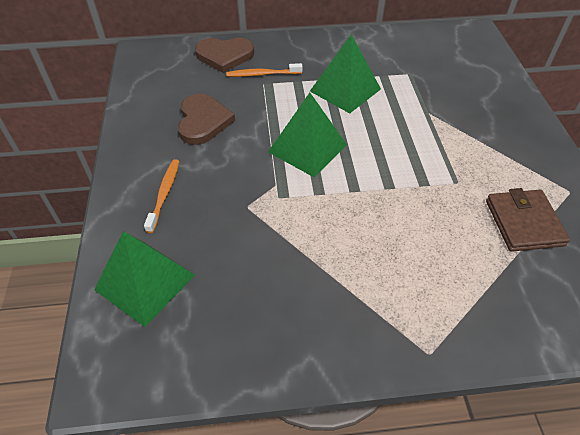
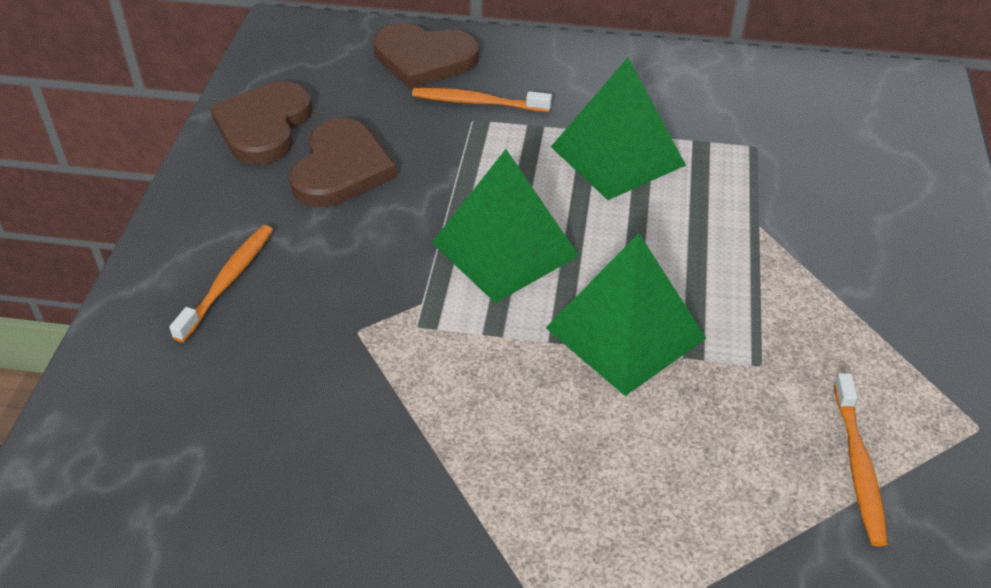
camera: 15 degrees right, 5 degrees down
green pyramid [94,231,195,327] -> green pyramid moved to [546,233,707,396]
brown wallet [486,188,570,252] -> orange toothbrush [834,373,888,546]
none -> brown heart [210,81,312,165]

